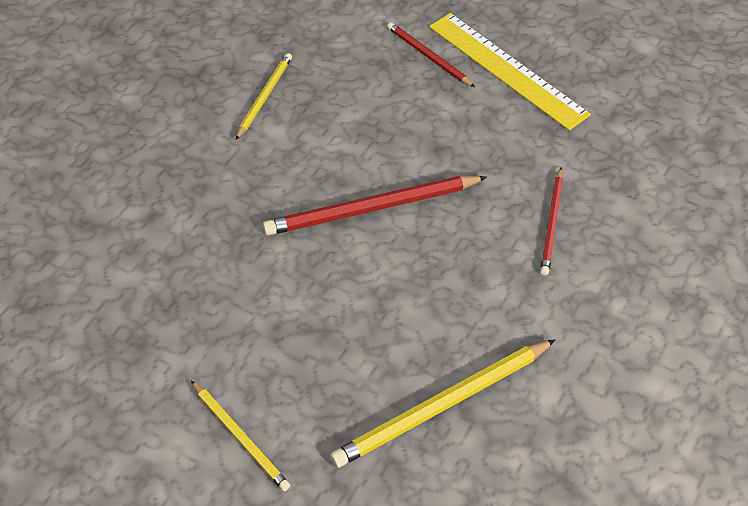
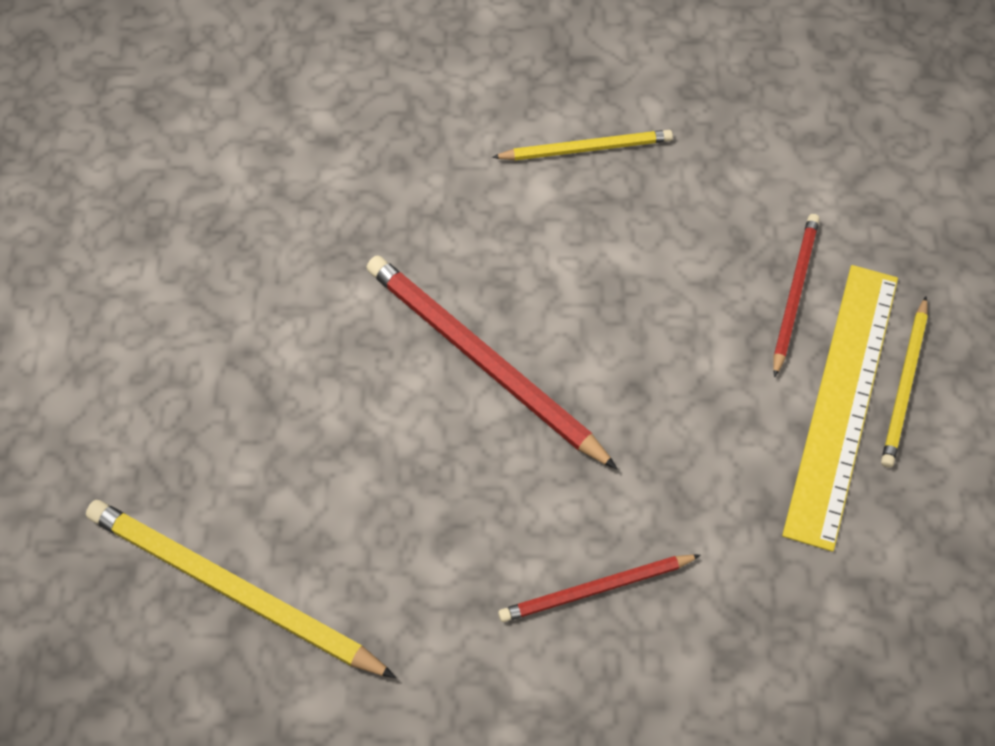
camera: 60 degrees right, 10 degrees up
yellow pencil [191,381,290,491] -> yellow pencil moved to [881,296,928,468]

